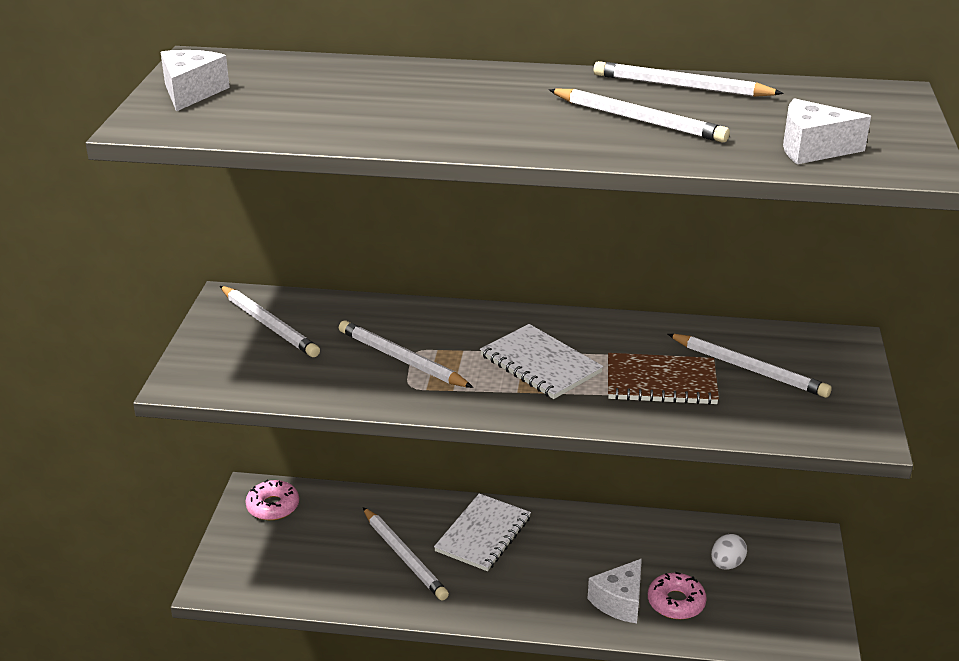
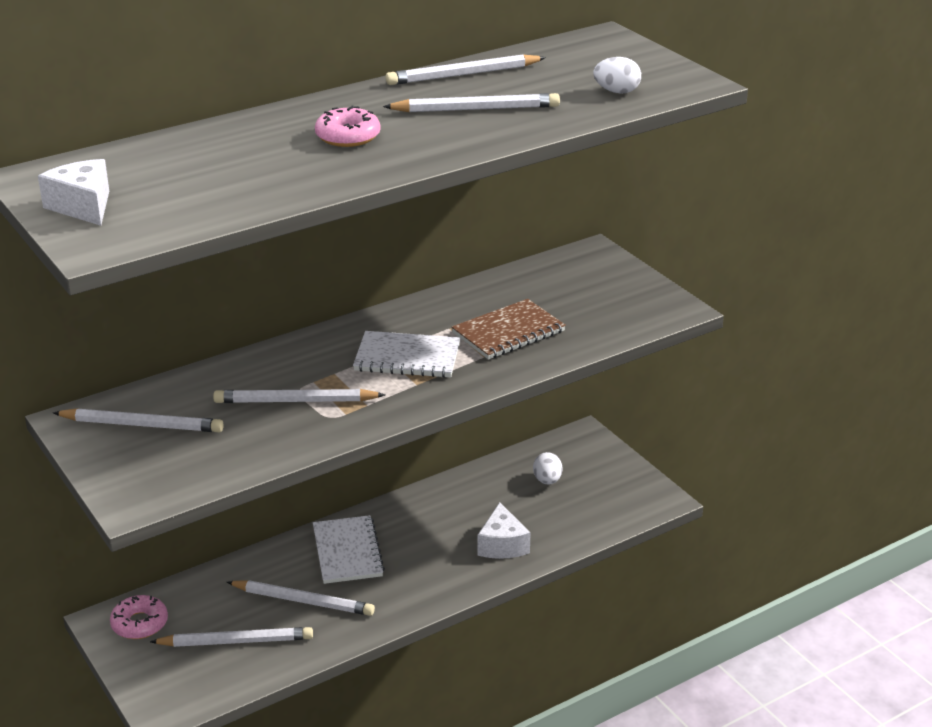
camera: 40 degrees left, 0 degrees up
pink donut [648,572,707,619] -> pink donut moved to [315,106,380,147]
white pencil [668,334,832,398] -> white pencil moved to [150,627,313,647]
white cheese [783,98,871,164] -> white egg [593,57,641,94]

